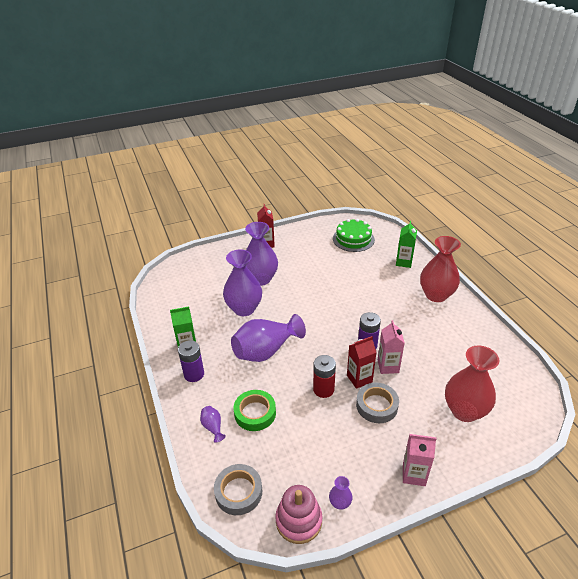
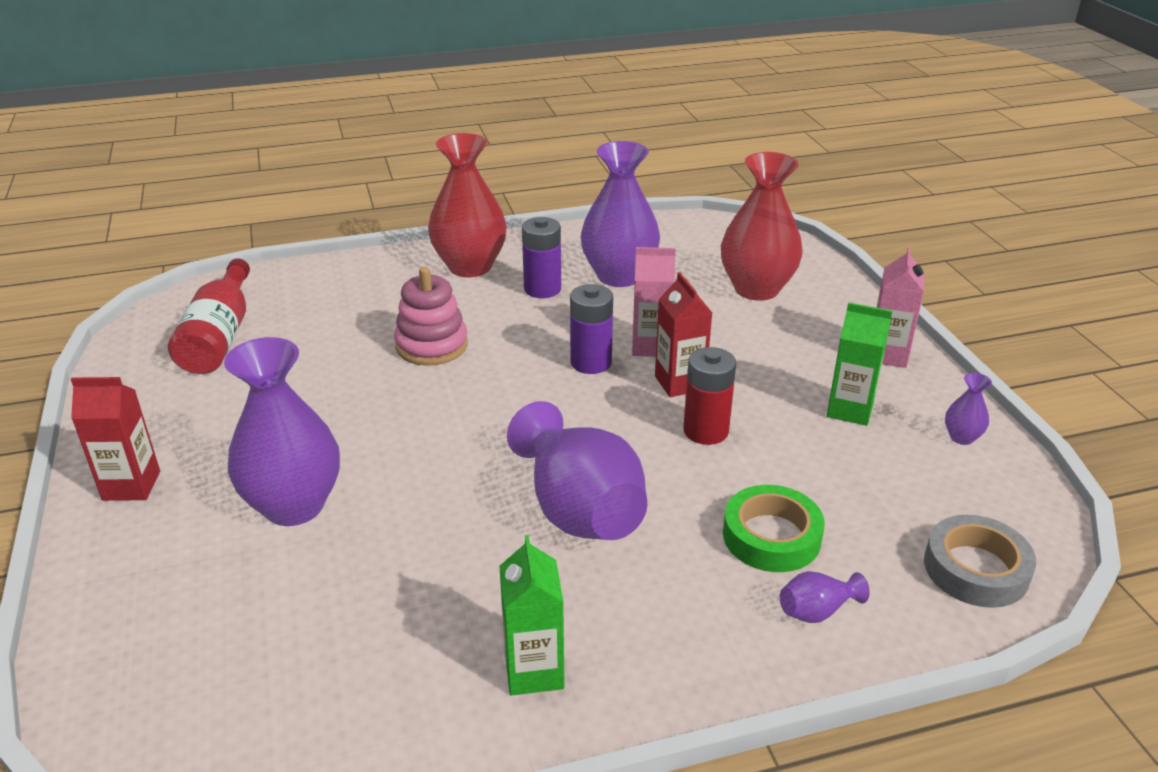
camera: 85 degrees left, 5 degrees down
purple battery [178,340,204,382] -> purple battery moved to [522,217,561,298]
purple vase [223,249,262,316] -> purple vase moved to [581,141,660,287]
pink stacking toy [275,485,323,544] -> pink stacking toy moved to [394,267,468,366]
green cake [333,219,375,252] -> red bottle [168,259,250,374]
grey tape [356,383,399,423] -> none
green carton [396,221,417,268] -> green carton moved to [827,302,892,426]

